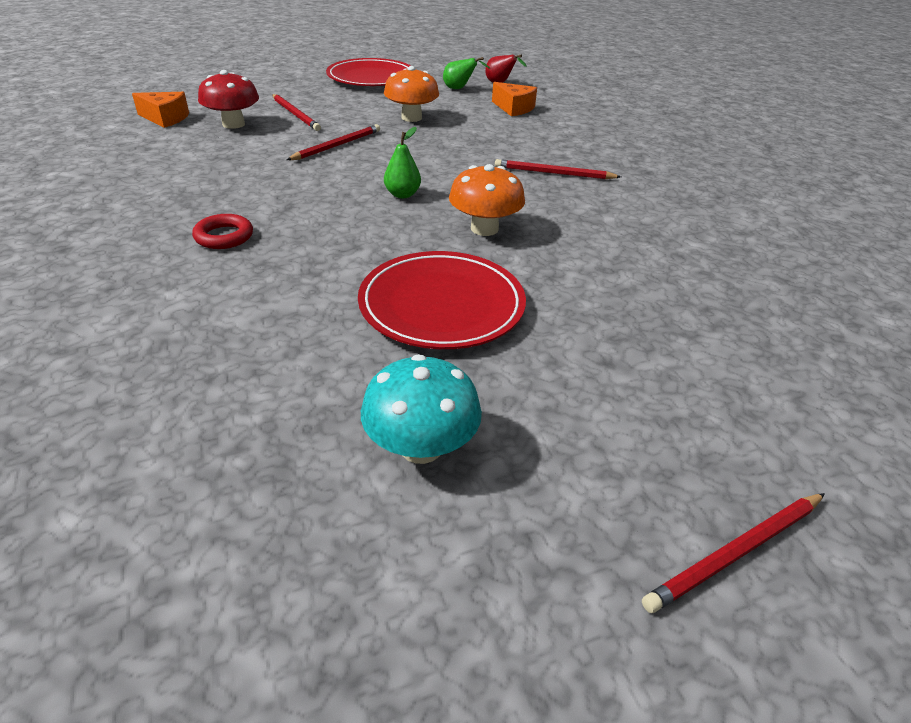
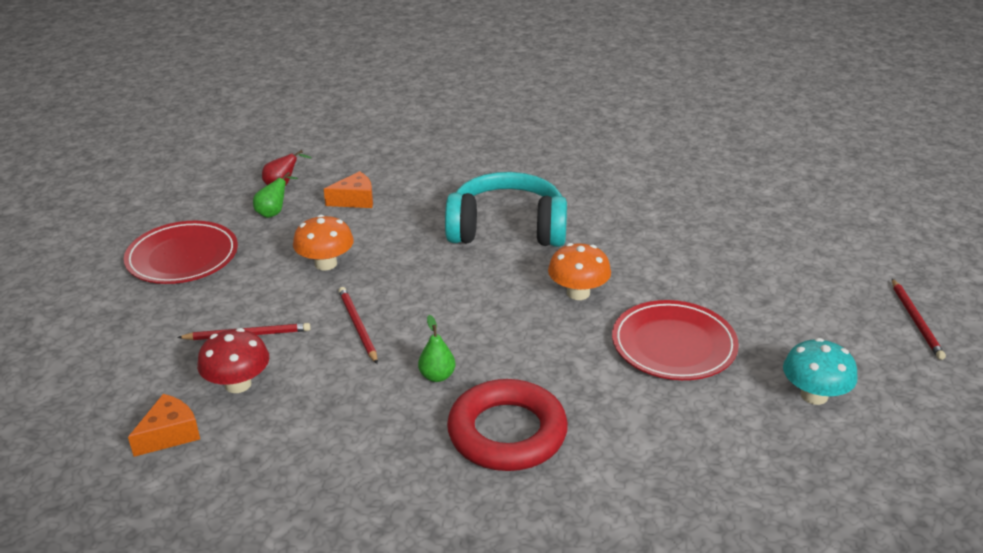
camera: 60 degrees left, 5 degrees down
red ring [192,214,253,249] -> red ring [447,379,568,471], size x2.19
green pear [384,127,421,198] -> green pear moved to [418,315,456,382]
red pencil [495,159,621,179] -> turquoise headphones [445,172,567,247]

